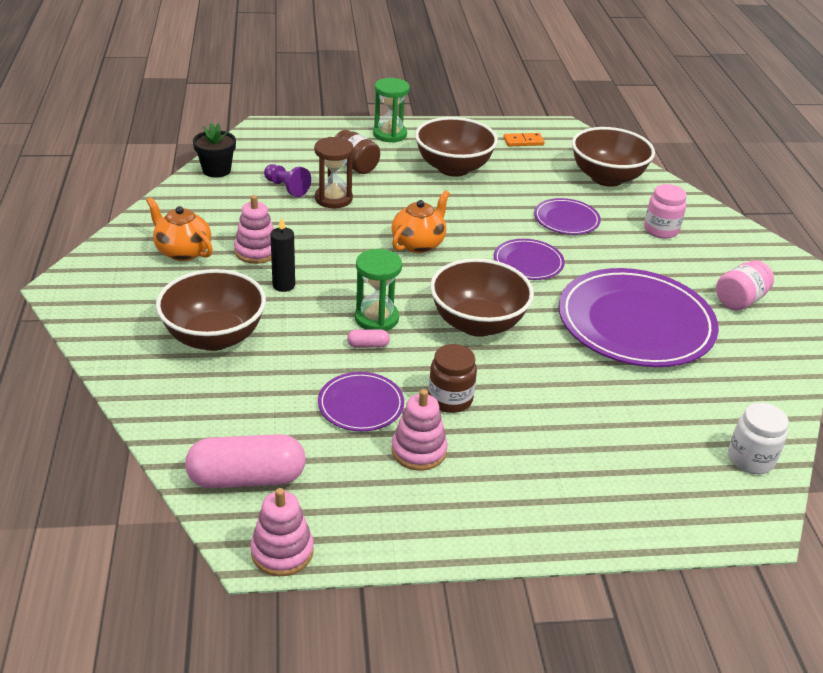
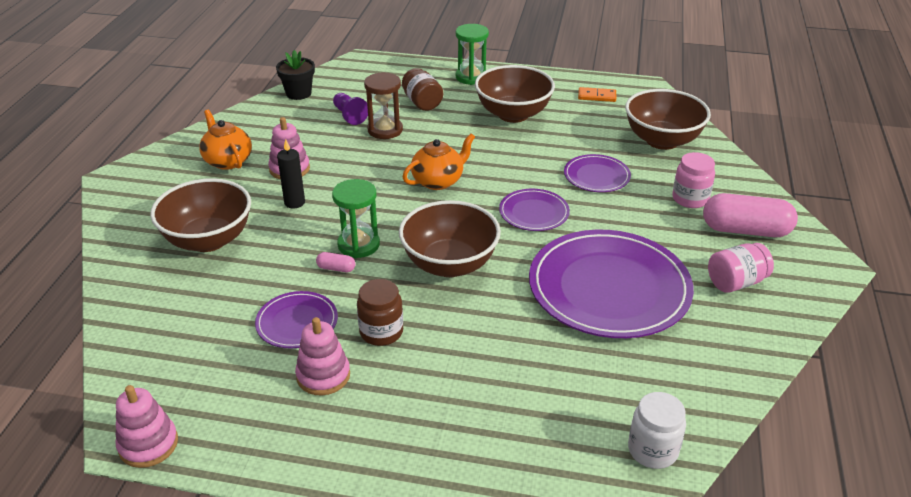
camera: 20 degrees right, 0 degrees up
pink capsule [185,434,306,488] -> pink capsule moved to [703,193,798,237]

